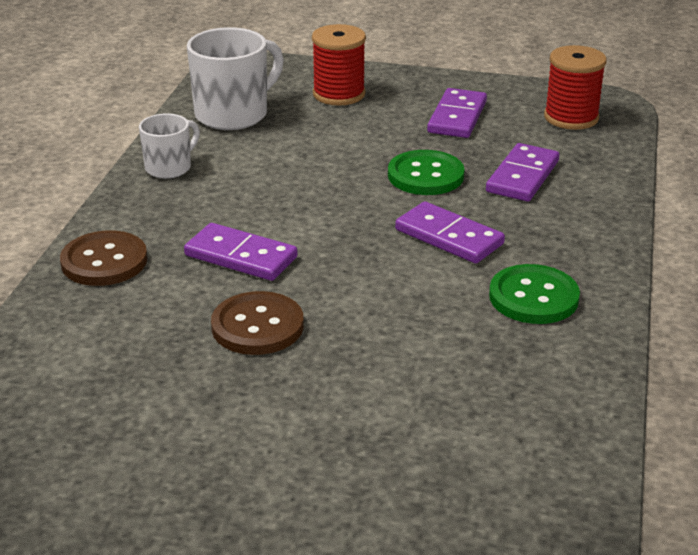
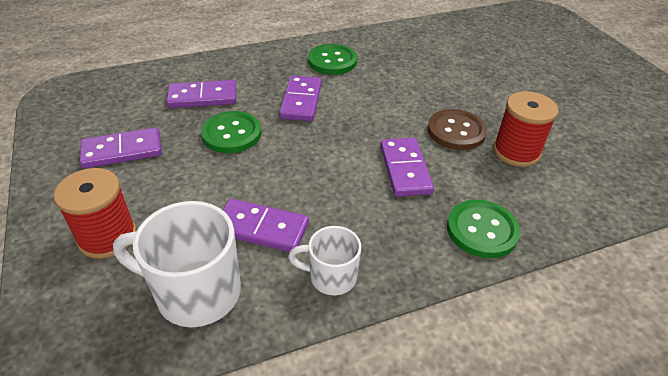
camera: 125 degrees left, 10 degrees up
brown button [60,230,147,286] -> green button [447,200,520,258]
red spool [544,45,607,130] -> red spool moved to [493,91,558,167]
none -> purple domino [223,199,309,252]

